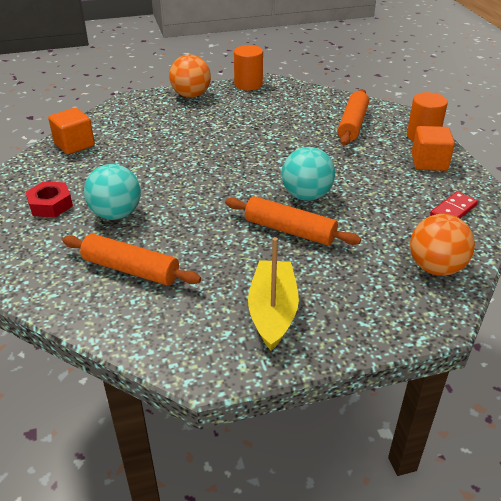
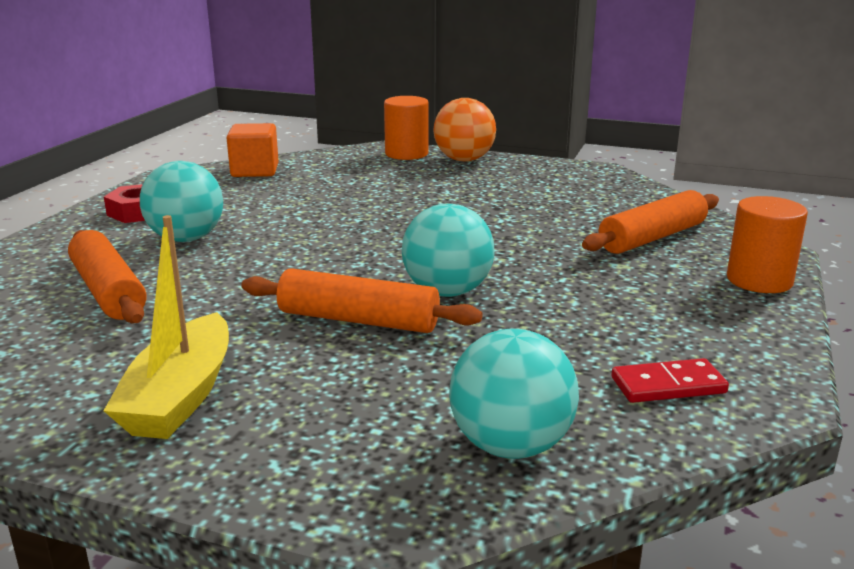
camera: 35 degrees right, 15 degrees down
orange rolling pin [225,196,361,246] -> orange rolling pin turned 45 degrees counterclockwise [241,268,482,333]
orange cylinder [234,45,263,91] -> orange cylinder moved to [384,96,429,160]
yellow boat [248,237,299,351] -> yellow boat turned 150 degrees clockwise [103,215,229,439]
orange ball [410,214,475,276] -> turquoise ball [449,328,579,459]
orange cube [412,126,455,171] -> none

